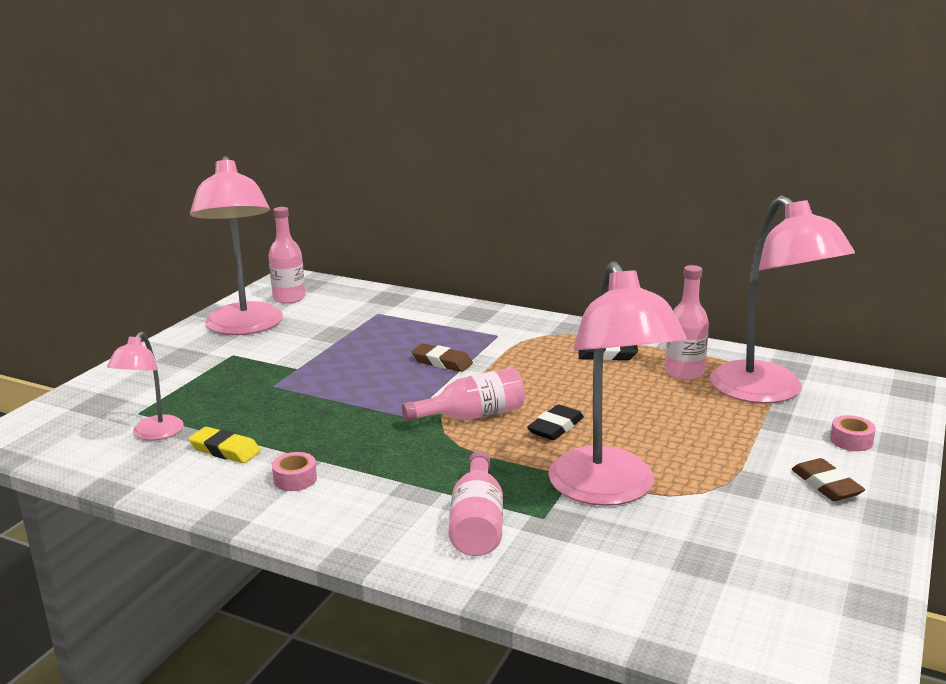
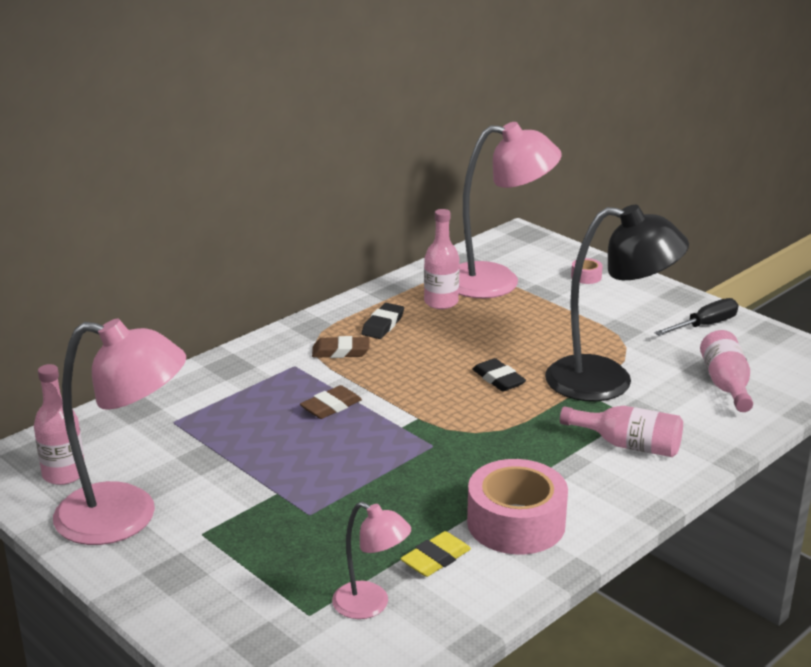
camera: 70 degrees left, 5 degrees up
pink tape [272,452,317,491] -> pink tape [467,459,568,555], size x2.38
pink bottle [402,367,525,422] -> pink bottle moved to [700,330,753,412]
pink lamp [548,261,687,506] -> black lamp [545,205,689,401]
brown eraser [791,458,865,501] -> brown eraser moved to [312,336,370,358]
none -> black screwdriver [654,298,738,336]

